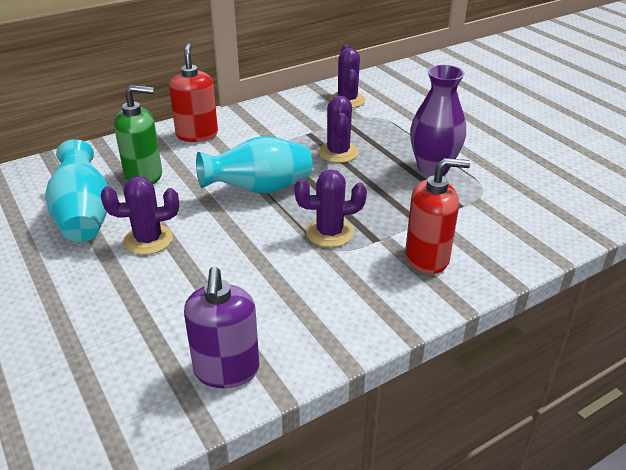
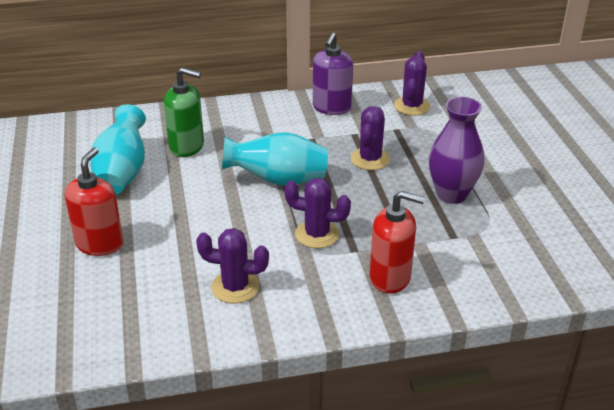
camera: 20 degrees right, 0 degrees up
purple cactus [101,176,179,255] -> purple cactus moved to [196,228,269,303]
red soap dispenser [169,43,218,142] -> red soap dispenser moved to [65,147,123,256]
purple soap dispenser [184,267,260,389] -> purple soap dispenser moved to [313,33,353,115]

